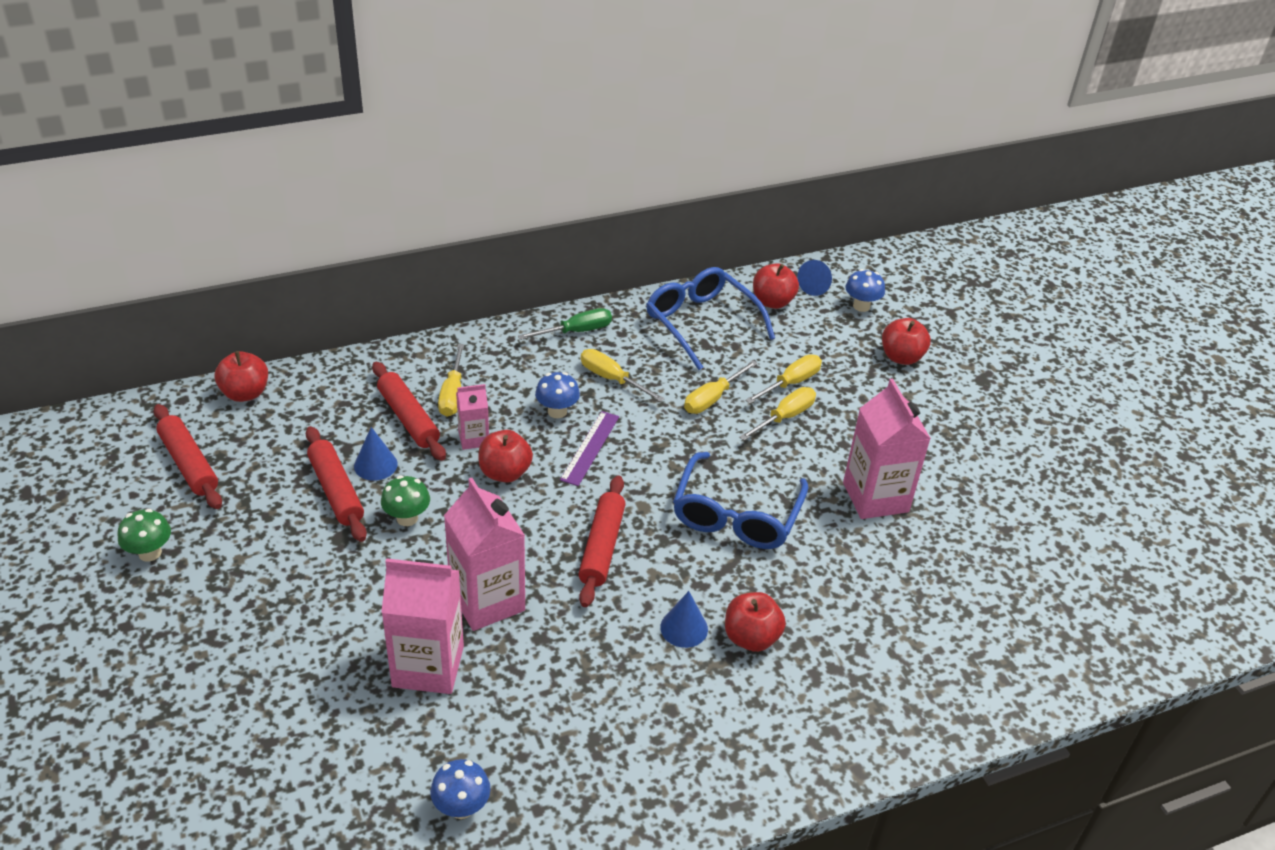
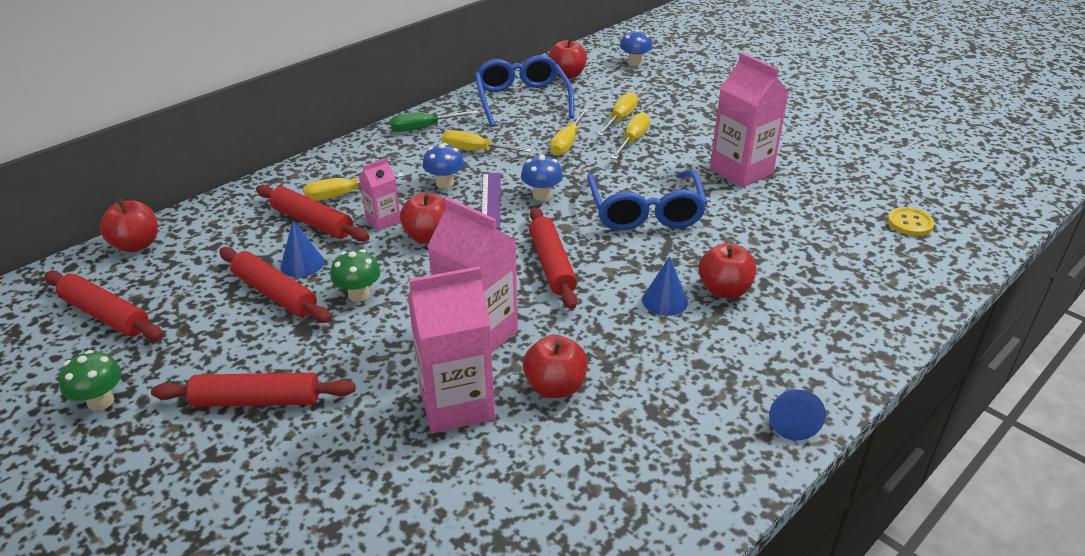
camera: 20 degrees left, 5 degrees down
blue mushroom [430,759,491,819] -> blue mushroom moved to [521,155,563,201]
yellow screwdriver [438,344,464,417] -> yellow screwdriver turned 90 degrees clockwise [303,173,404,201]
green screwdriver [518,308,612,340] -> green screwdriver turned 150 degrees counterclockwise [390,110,478,132]
blue glasses [646,267,775,370] -> blue glasses turned 45 degrees clockwise [475,55,574,127]
blue cone [797,260,832,296] -> blue cone moved to [769,389,826,440]
red apple [882,318,931,365] -> red apple moved to [523,335,588,398]
none -> red rolling pin [151,373,356,407]
none -> yellow button [887,207,934,236]

